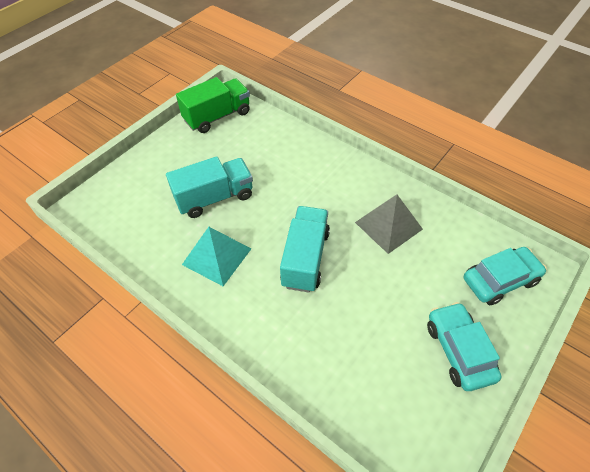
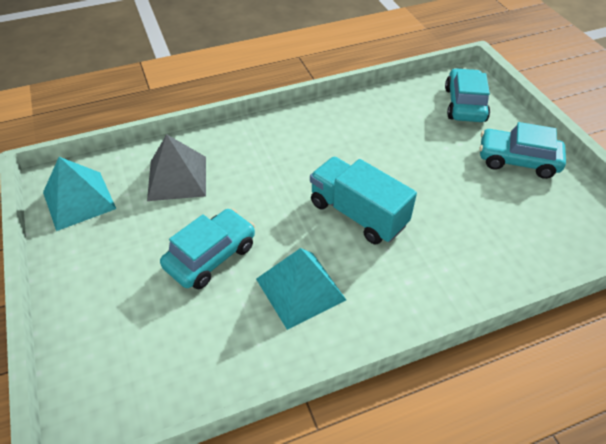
camera: 60 degrees left, 5 degrees down
turquoise truck [166,156,253,218] -> turquoise car [160,209,255,289]
green truck [176,77,250,133] -> turquoise pyramid [43,157,116,231]
grey pyramid [355,195,423,254] -> grey pyramid moved to [147,134,206,201]

